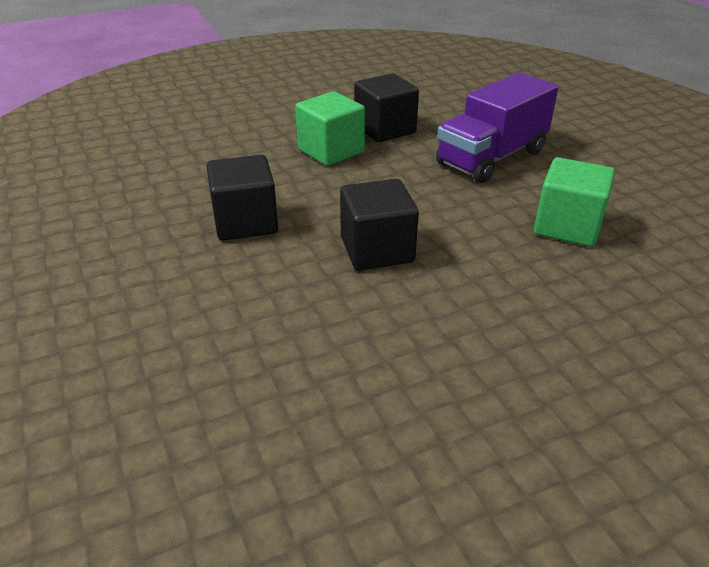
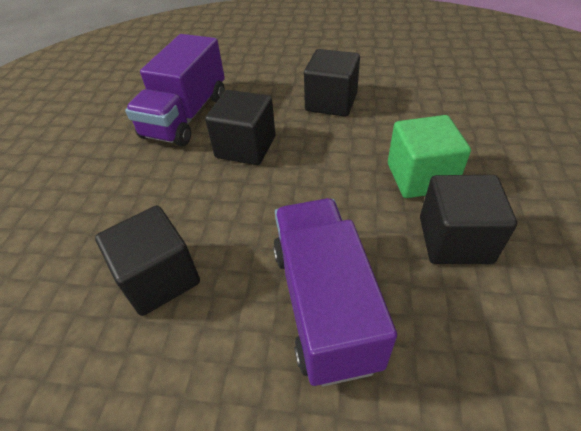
camera: 125 degrees right, 10 degrees up
green cube [534,157,615,247] -> black cube [95,205,200,316]
none -> purple truck [125,34,225,146]

